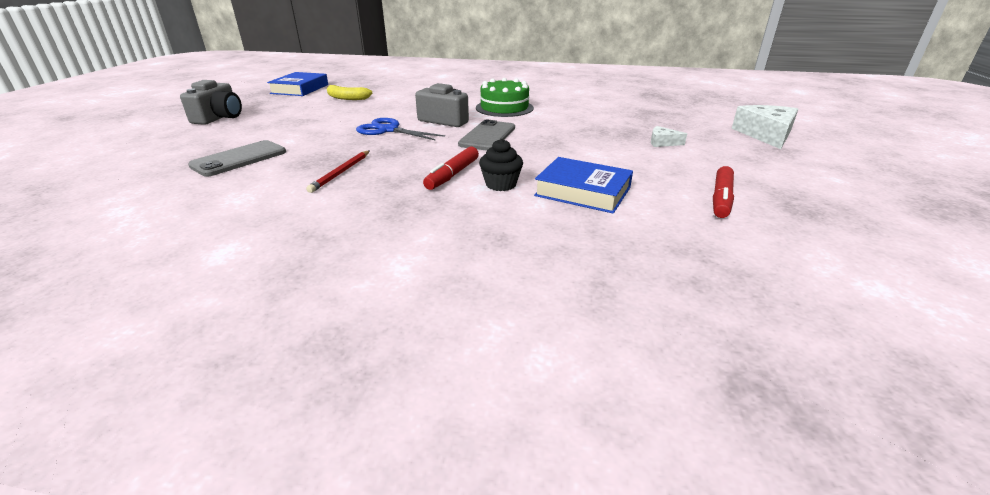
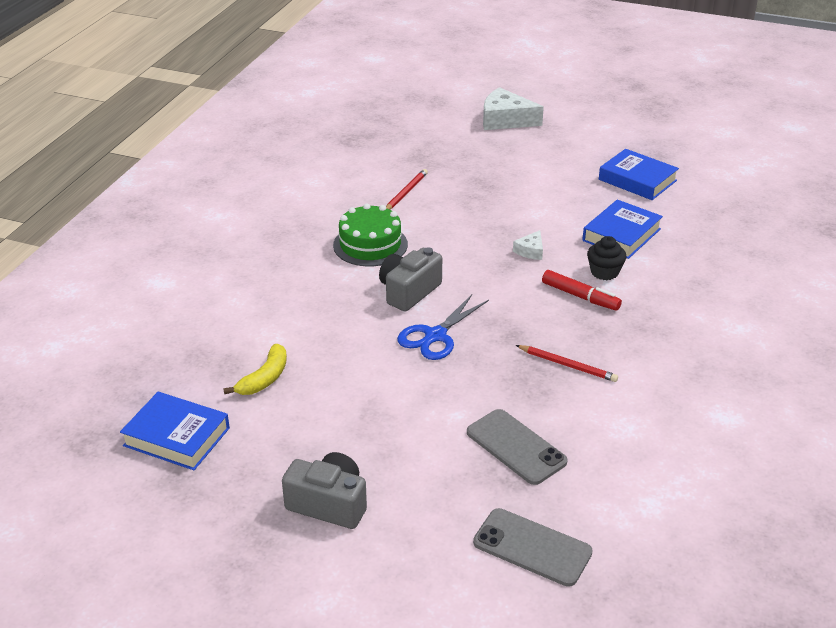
camera: 80 degrees left, 5 degrees up
grey phone [458,120,515,151] -> grey phone moved to [473,508,593,587]
white cheese [651,126,687,147] -> white cheese moved to [513,230,543,260]
red marker [713,166,734,218] -> blue book [599,149,679,200]
none -> red pencil [386,169,428,209]

